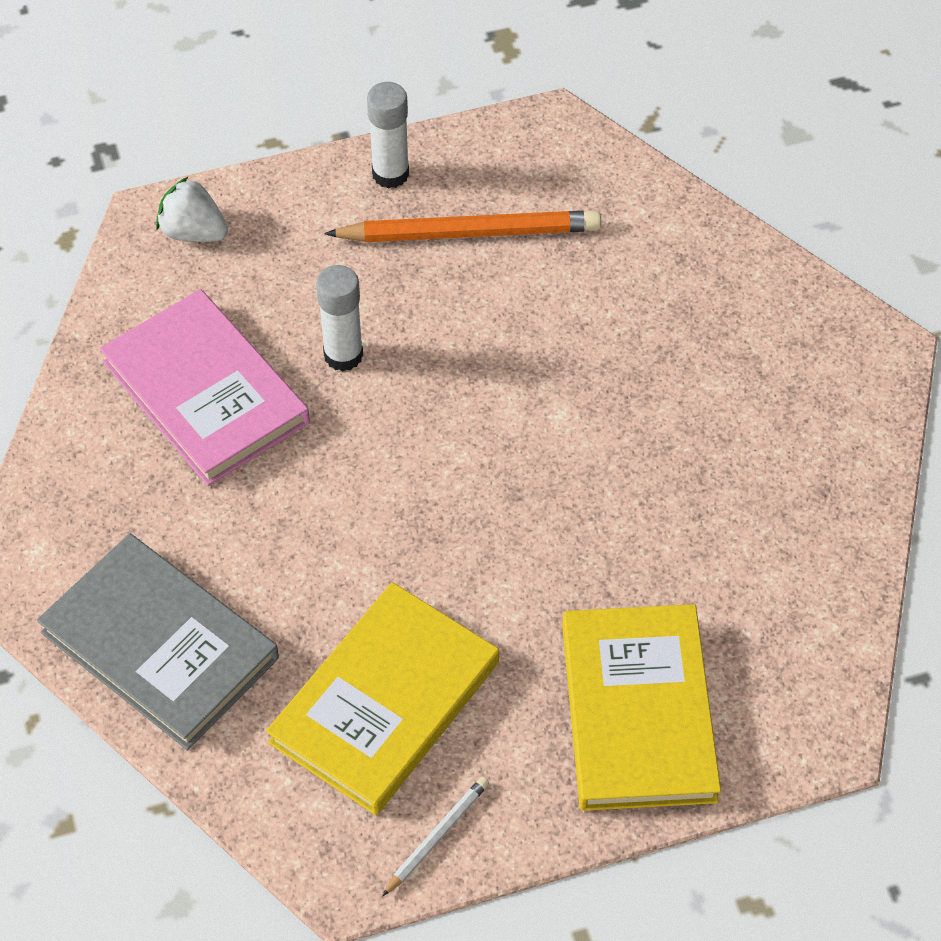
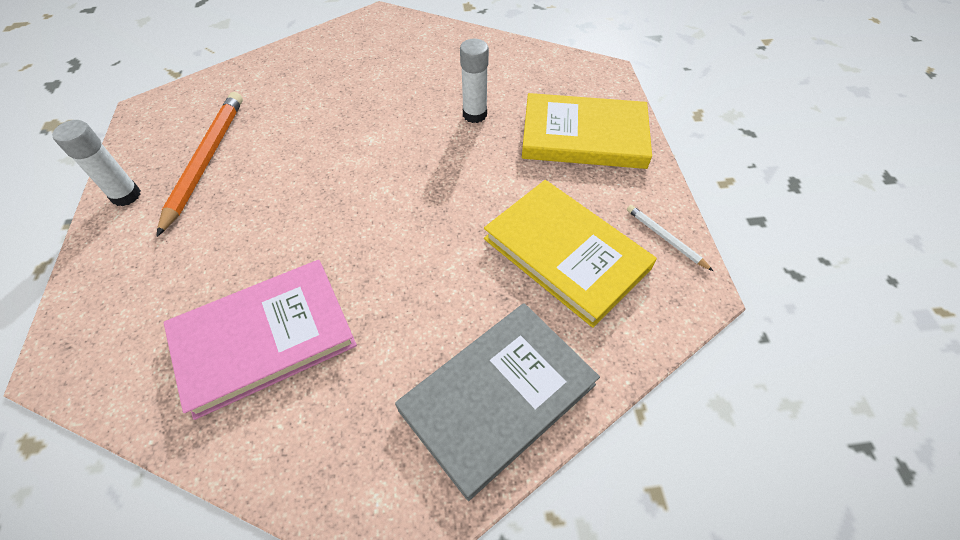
camera: 80 degrees left, 0 degrees up
white strawberry [156,177,228,242] -> none
white glue stick [316,265,363,371] -> white glue stick moved to [460,39,489,123]

